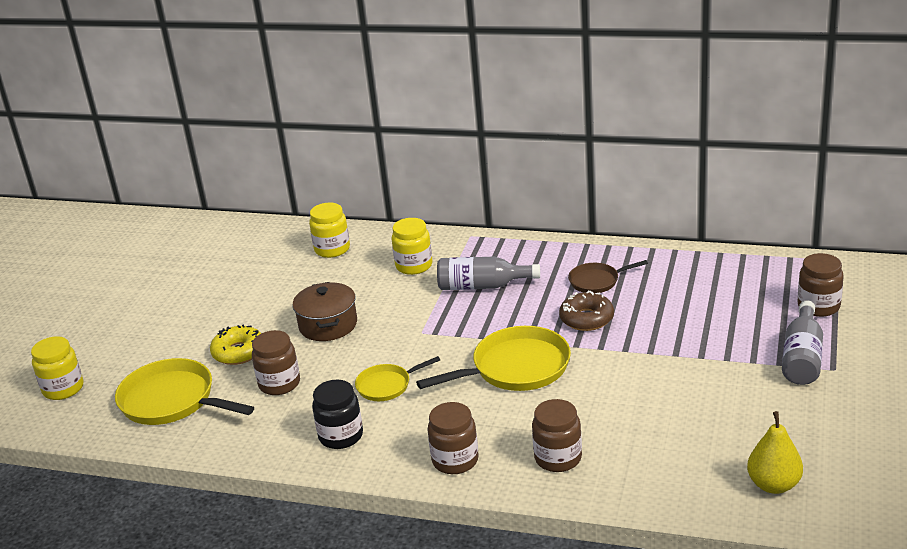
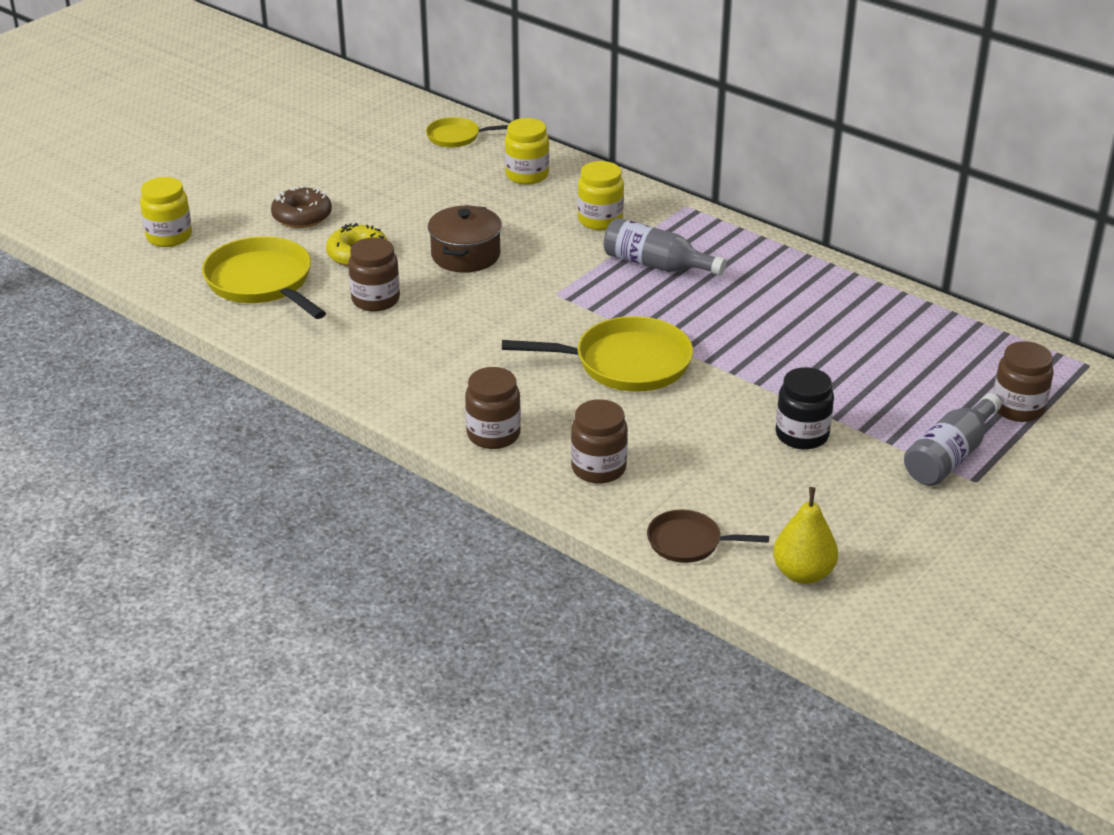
camera: 20 degrees right, 5 degrees up
black jar [312,380,363,449] -> black jar moved to [776,367,834,449]
yellow pan [355,356,440,401] -> yellow pan moved to [426,117,508,147]
brown donut [559,291,614,331] -> brown donut moved to [271,186,332,228]
brown pan [568,260,648,293] -> brown pan moved to [647,509,769,563]

